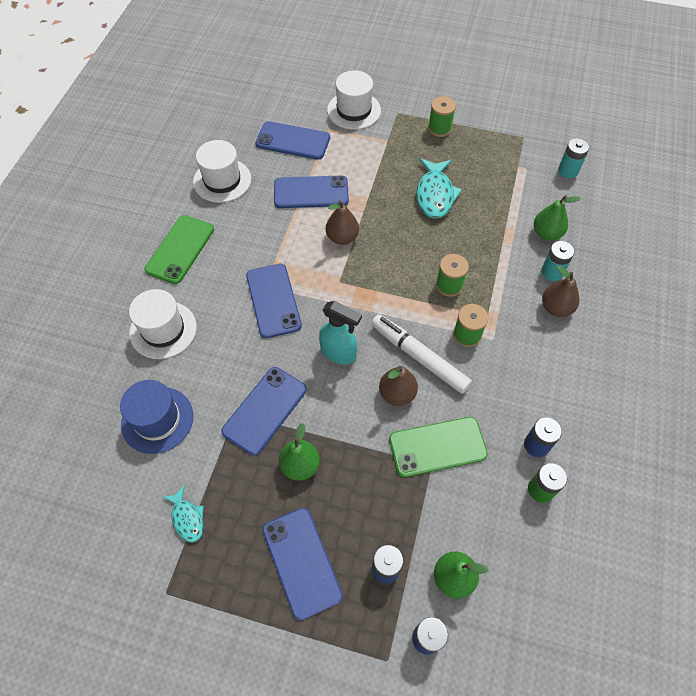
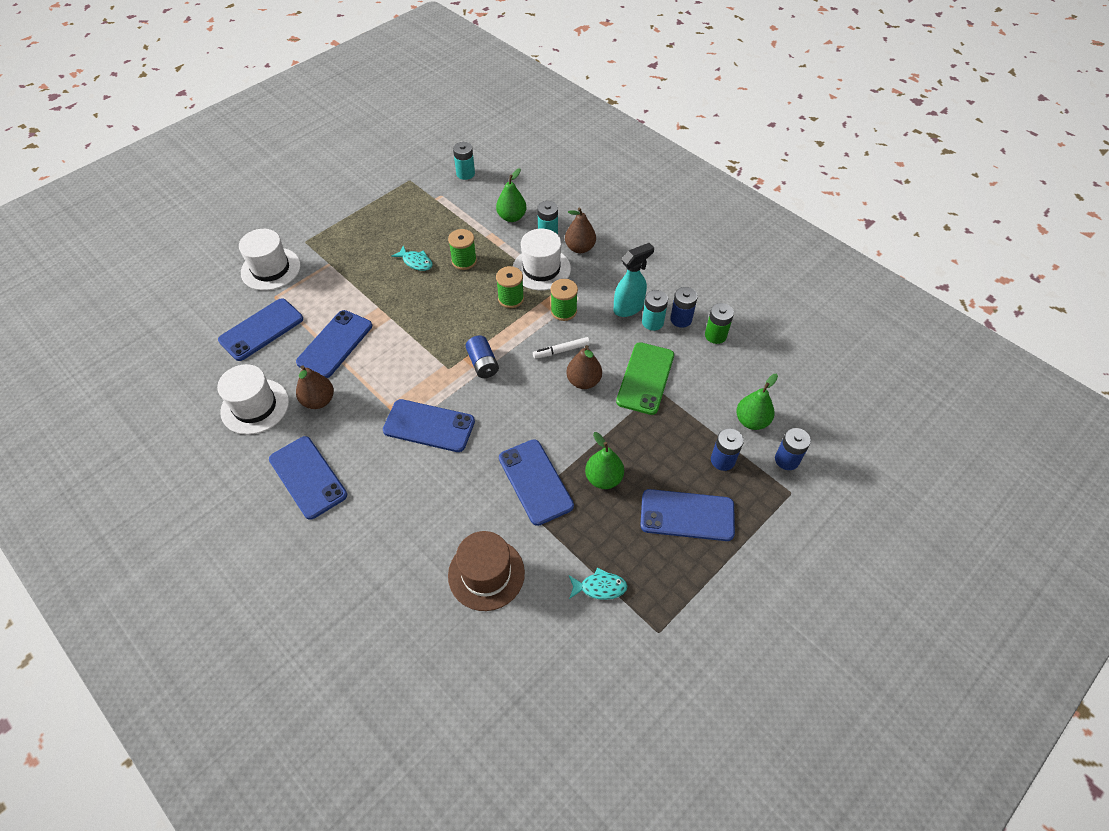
camera: 60 degrees left, 5 degrees down
blue hat [120,380,193,454] -> brown hat [448,531,525,611]
white hat [129,289,197,359] -> white hat moved to [512,229,571,291]
green phone [144,215,214,284] -> blue phone [269,436,347,520]
turquoise spray bottle [319,301,362,364] -> turquoise spray bottle moved to [614,243,654,317]
brown pear [326,200,359,245] -> brown pear moved to [296,365,334,409]
white marker [371,314,472,394] -> white marker [533,337,590,359], size x0.54
turquoise fish [416,158,462,219] -> turquoise fish [391,246,432,271], size x0.57
green spool [428,96,456,137] -> green spool moved to [448,229,477,270]
none -> blue battery [466,335,499,378]
none -> turquoise battery [642,290,668,331]

